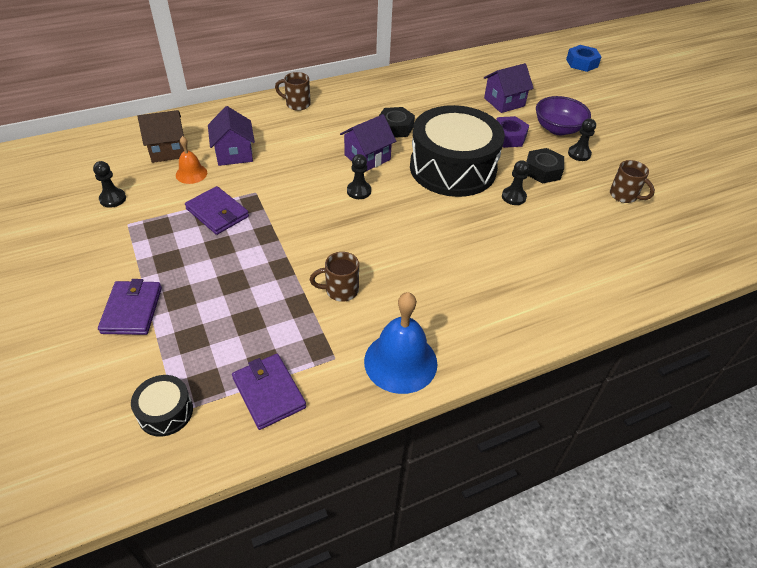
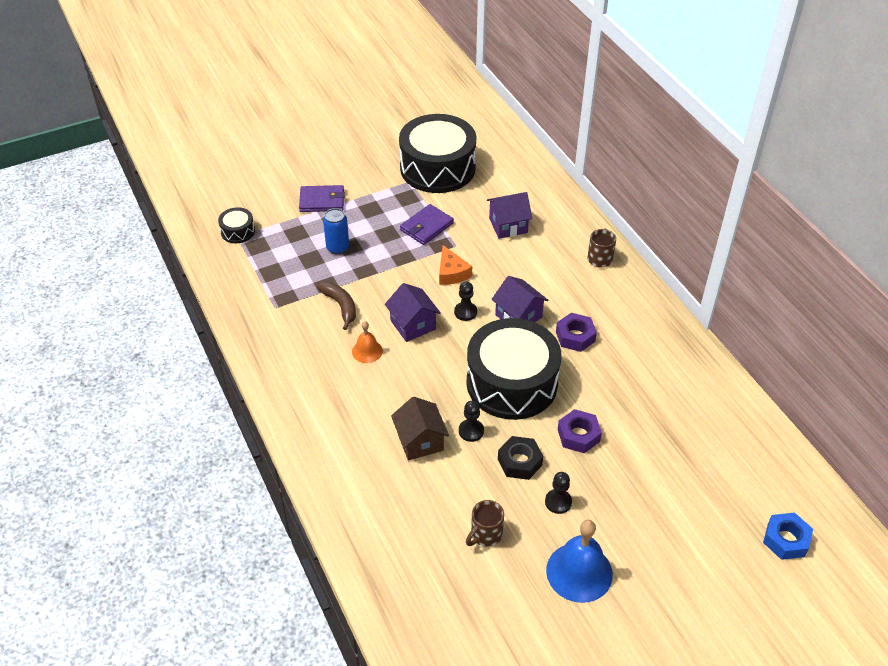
camera: 90 degrees right, 0 degrees up
black pawn [93,161,126,208] -> black drum [399,114,476,193]
brown house [138,110,184,163] -> brown house moved to [391,397,449,460]
orange bell [176,136,207,184] -> orange bell moved to [352,321,383,363]
purple wallet [232,354,306,430] -> none
brown mug [310,252,359,302] -> brown banana [317,282,356,330]
blue bell [364,292,438,394] -> blue bell moved to [546,520,613,603]
black nut [379,107,415,138] -> purple nut [556,313,597,352]
purple house [484,63,534,113] -> purple house moved to [385,283,441,342]
purple bowl [536,96,591,135] -> none
none -> blue can [323,208,349,254]
none -> orange cheese [439,245,472,285]

